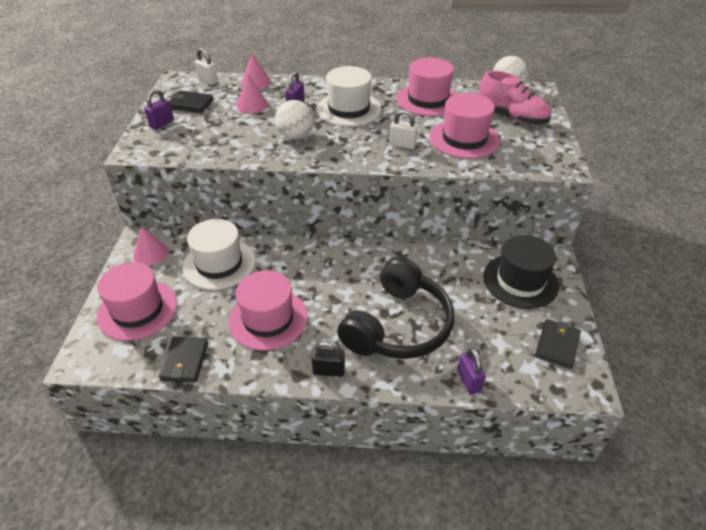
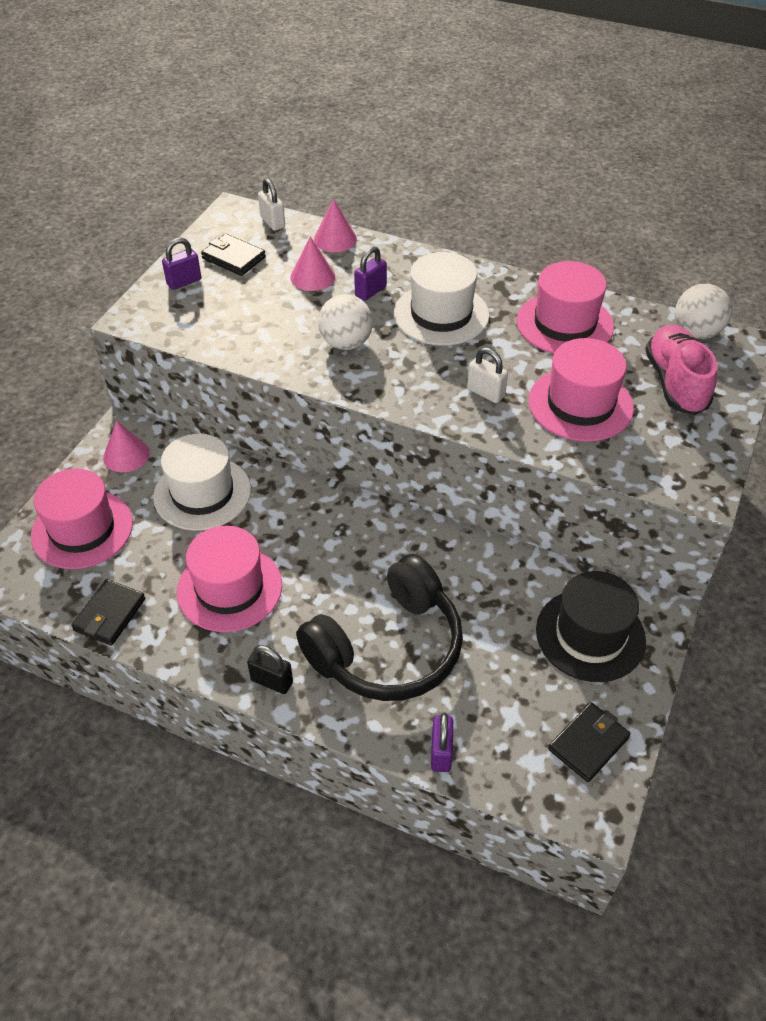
camera: 20 degrees right, 5 degrees up
pink shoe [479,71,551,125] -> pink shoe turned 150 degrees counterclockwise [645,325,717,415]

